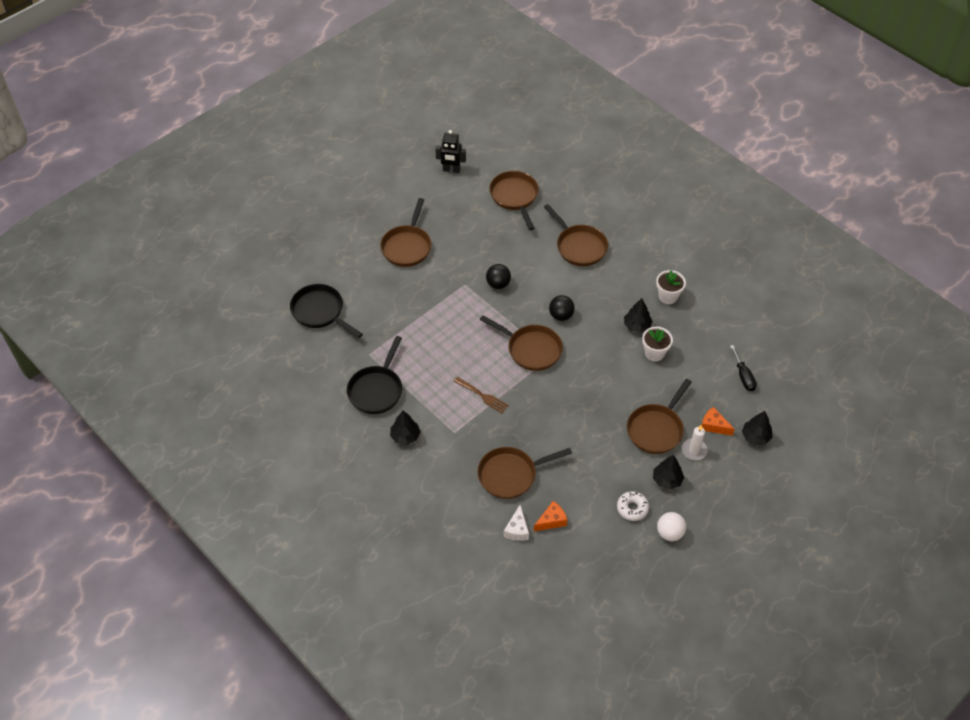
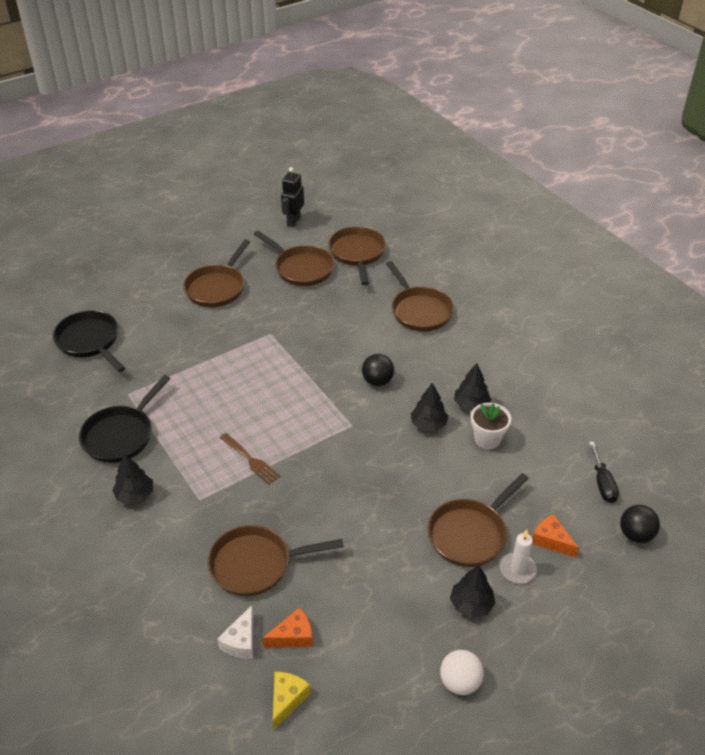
camera: 10 degrees right, 10 degrees down
black robot [435,130,466,173] -> black robot turned 90 degrees clockwise [281,167,304,227]
brown pan [480,315,563,371] -> brown pan moved to [254,231,334,286]
black ball [486,264,511,289] -> black ball moved to [620,505,660,543]
white donut [617,491,649,521] -> none
white flower pot [656,270,686,304] -> none
black tree [742,411,773,445] -> black tree moved to [411,383,448,431]
none -> yellow cheese [273,672,311,730]

